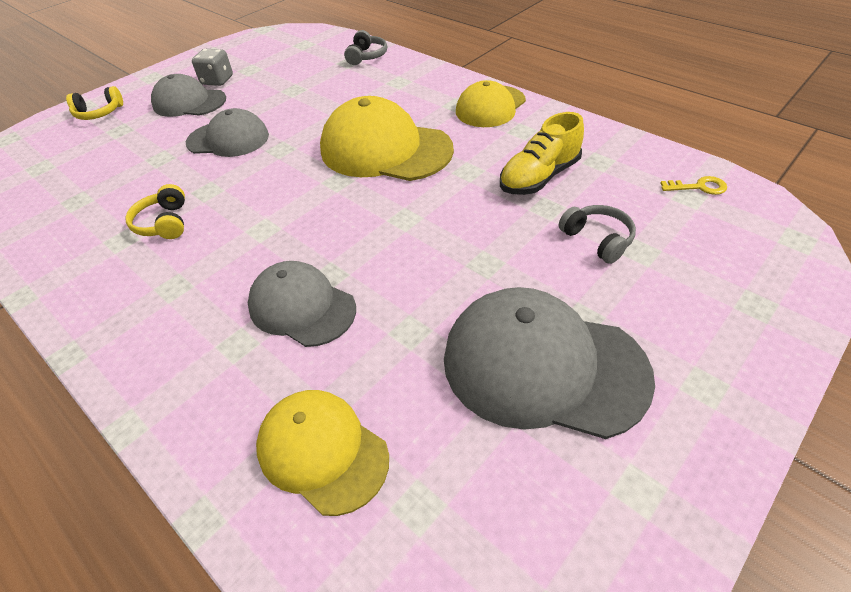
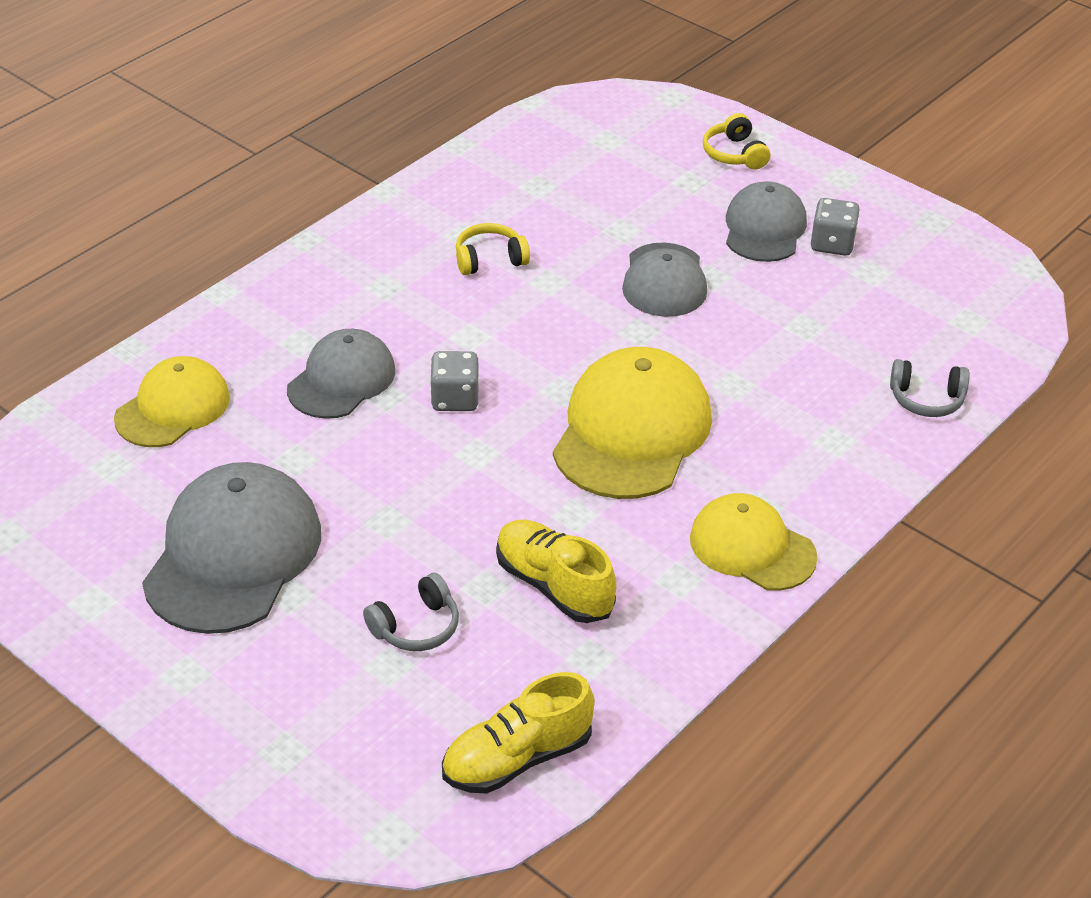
camera: 85 degrees right, 5 degrees down
yellow key [660,176,727,195] -> yellow shoe [442,672,595,794]
none -> grey dice [430,351,479,411]

